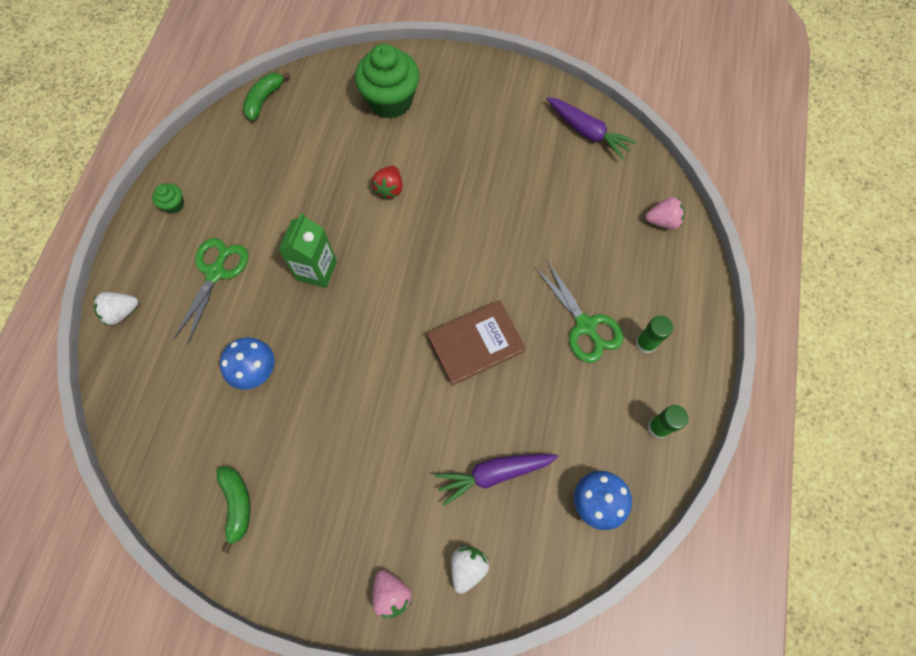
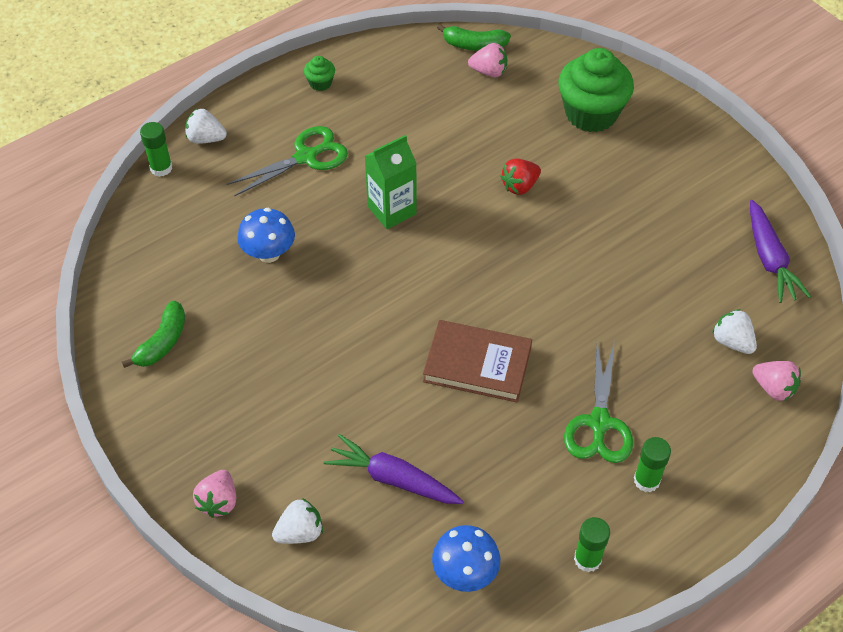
camera: 40 degrees right, 15 degrees down
green banana [243,72,291,121] -> green banana turned 150 degrees counterclockwise [437,24,511,51]
none -> green glue stick [140,122,172,177]
none -> pink strawberry [468,43,507,77]
none -> white strawberry [712,309,757,354]

